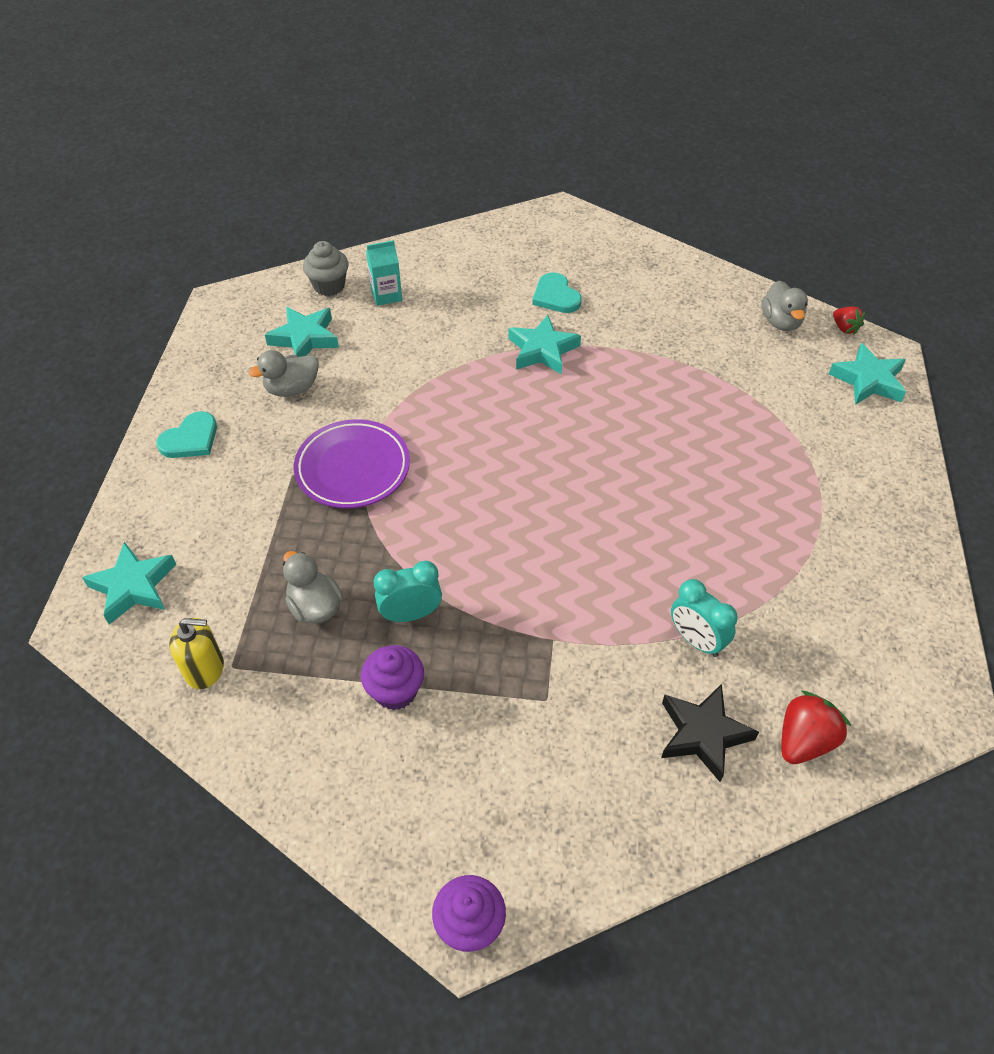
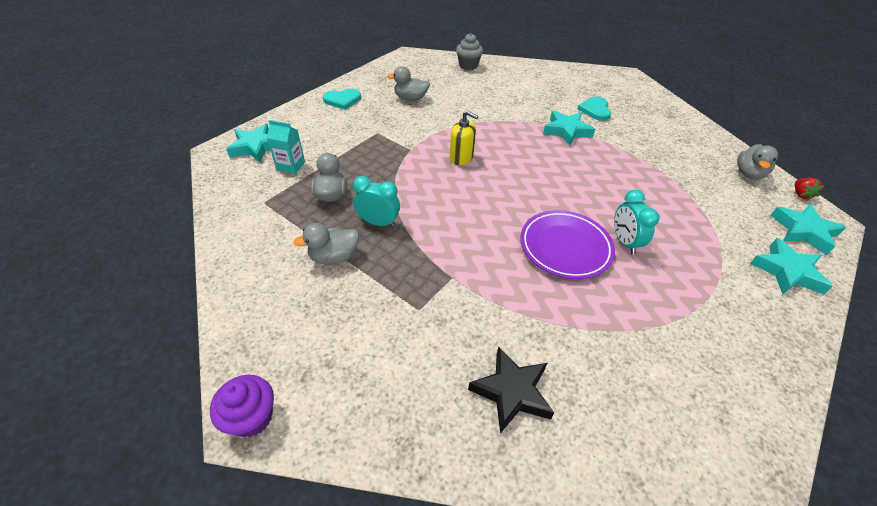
camera: 30 degrees right, 5 degrees down
yellow soap dispenser [169,618,224,689] -> yellow soap dispenser moved to [450,110,478,165]
turquoise star [265,307,339,357] -> turquoise star moved to [750,238,833,295]
purple plate [294,419,410,508] -> purple plate moved to [520,210,615,279]
purple cupcake [361,645,424,710] -> grey duck [294,223,359,265]
turquoise carton [366,240,402,306] -> turquoise carton moved to [267,120,305,174]
turquoise clock [671,579,738,657] -> turquoise clock moved to [614,190,659,255]
red strawberry [781,691,851,764] -> none

